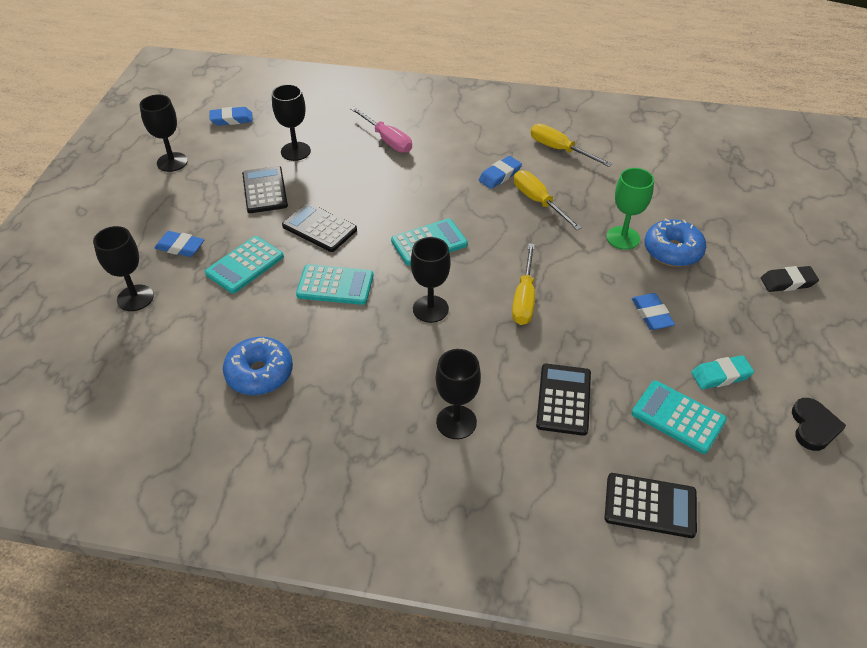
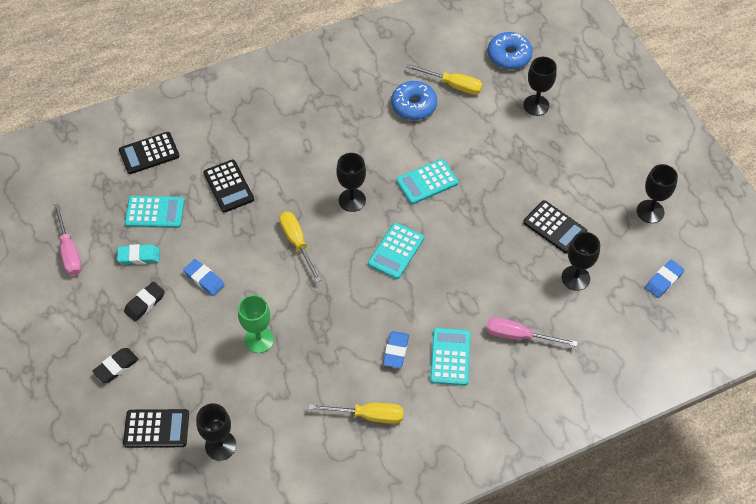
camera: 145 degrees right, 10 degrees up
blue eraser [155,231,205,257] -> none
turquoise calculator [205,236,284,293] -> turquoise calculator moved to [430,328,471,386]
black calculator [282,203,357,252] -> black calculator moved to [123,409,189,448]
black goblet [436,349,481,439] -> black goblet moved to [196,403,236,461]
yellow screwdriver [514,170,582,230] -> yellow screwdriver moved to [406,64,483,94]
blue donut [644,219,706,267] -> blue donut moved to [488,32,533,69]
turquoise eraser [691,355,754,389] -> turquoise eraser turned 45 degrees clockwise [117,244,160,265]
black heart [792,398,846,451] -> pink screwdriver [54,203,82,275]
none -> black eraser [124,282,165,321]

